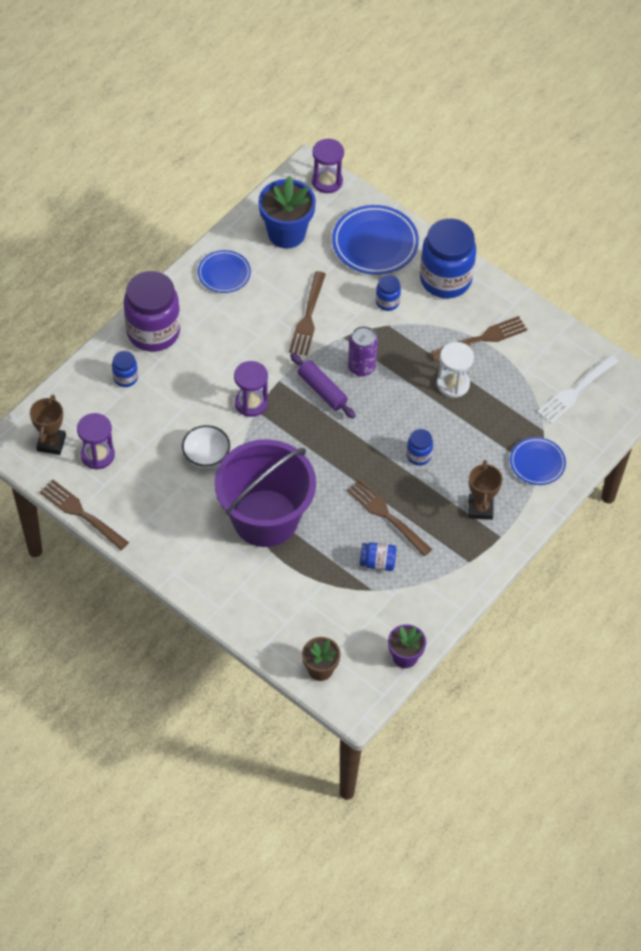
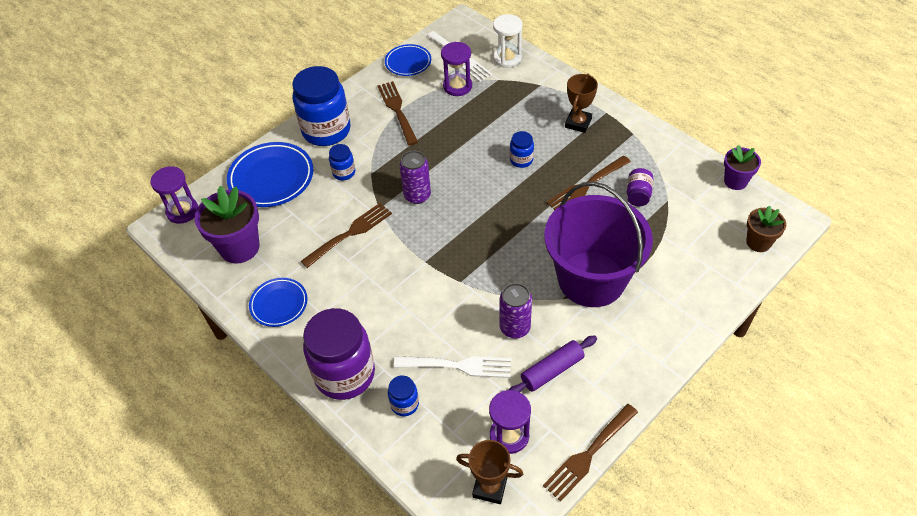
camera: 80 degrees left, 5 degrees down
white bowl [182,425,230,468] -> purple can [500,283,532,339]
purple hourglass [234,361,268,417] -> purple hourglass moved to [441,42,472,96]
blue flower pot [258,176,316,248] -> purple flower pot [194,186,259,264]
brown fork [289,271,326,356] -> brown fork turned 60 degrees counterclockwise [301,203,392,268]
purple rolling pin [290,353,356,419] -> purple rolling pin moved to [509,335,597,392]
blue jar [360,542,397,571] -> purple jar [627,168,653,206]
white hourglass [437,342,474,398] -> white hourglass moved to [493,14,523,68]
brown trophy [468,460,503,520] -> brown trophy turned 75 degrees counterclockwise [565,74,598,133]
blue plate [510,437,566,485] -> blue plate moved to [385,44,431,76]
none -> white fork [394,356,511,378]

